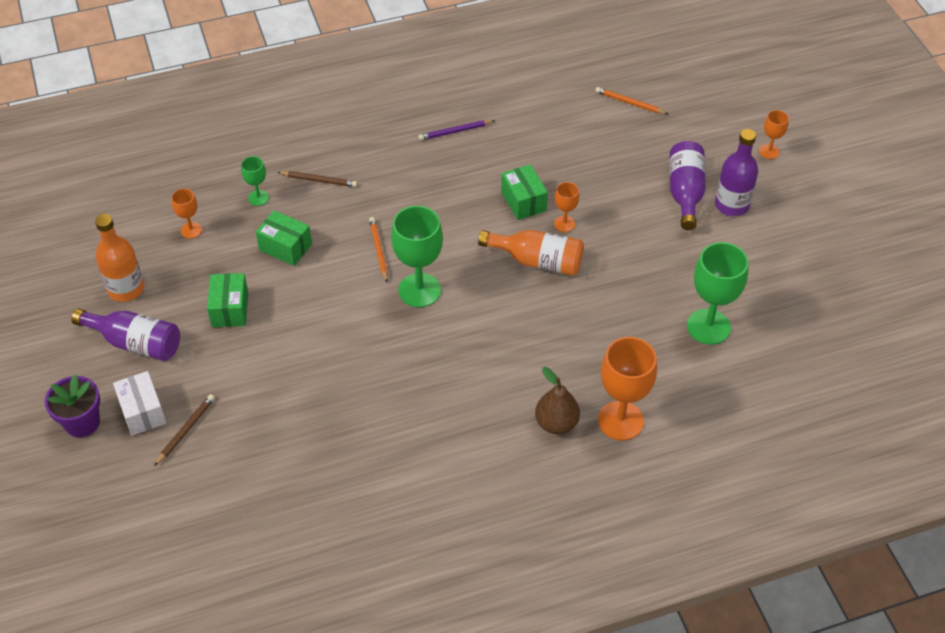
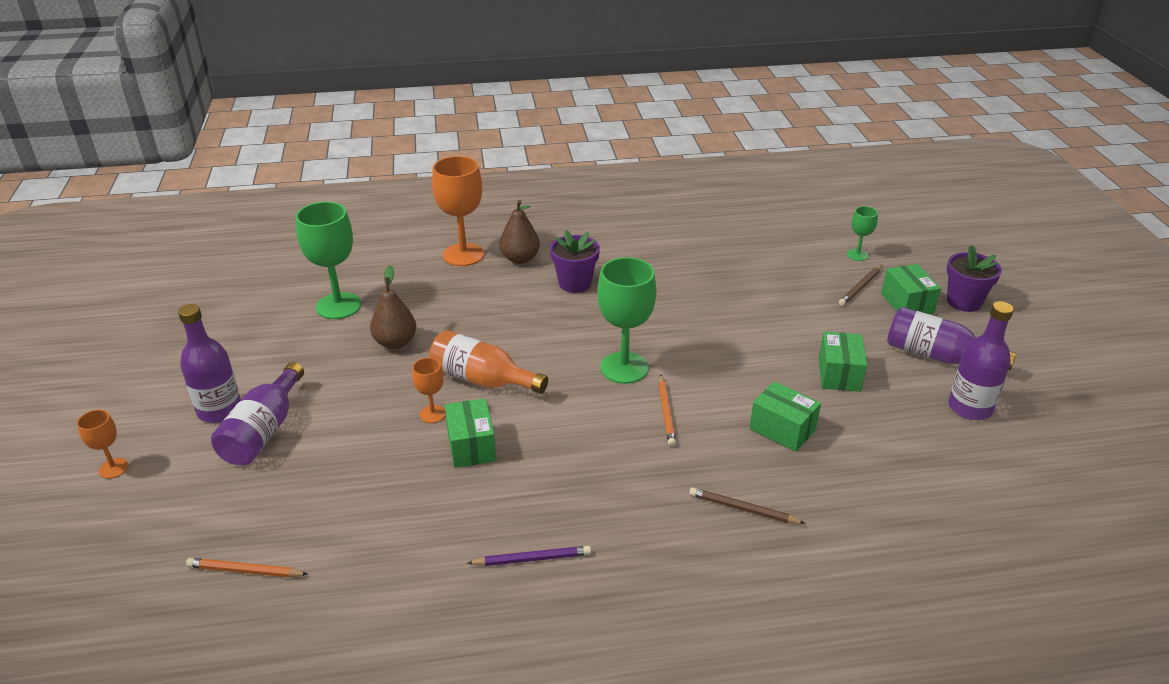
camera: 170 degrees left, 15 degrees down
orange bottle [95,214,144,302] -> purple bottle [948,301,1014,420]
white box [113,371,167,436] -> green box [881,264,941,314]
orange goblet [172,189,202,239] -> none
green goblet [241,156,269,206] -> green goblet moved to [847,206,878,261]
orange pencil [595,87,668,114] -> orange pencil turned 150 degrees clockwise [186,558,308,578]
none -> brown pear [370,265,417,349]
none -> purple flower pot [550,230,600,293]

